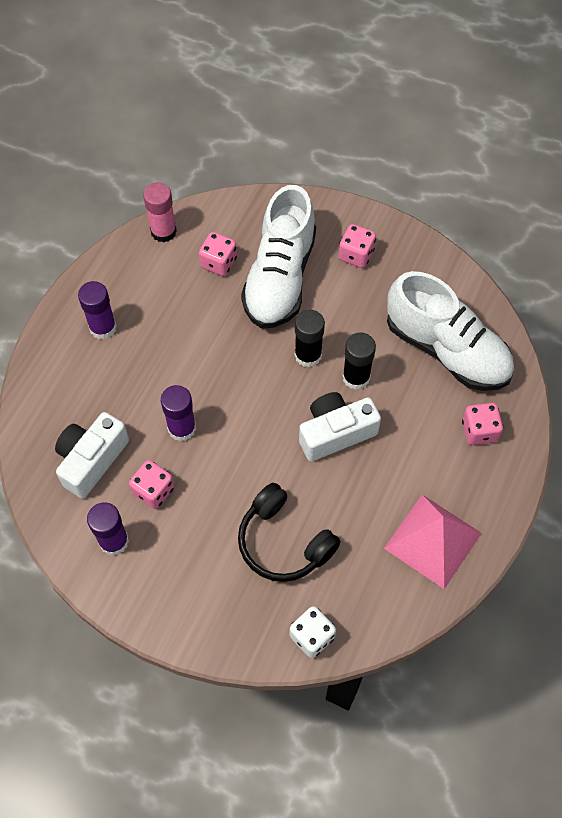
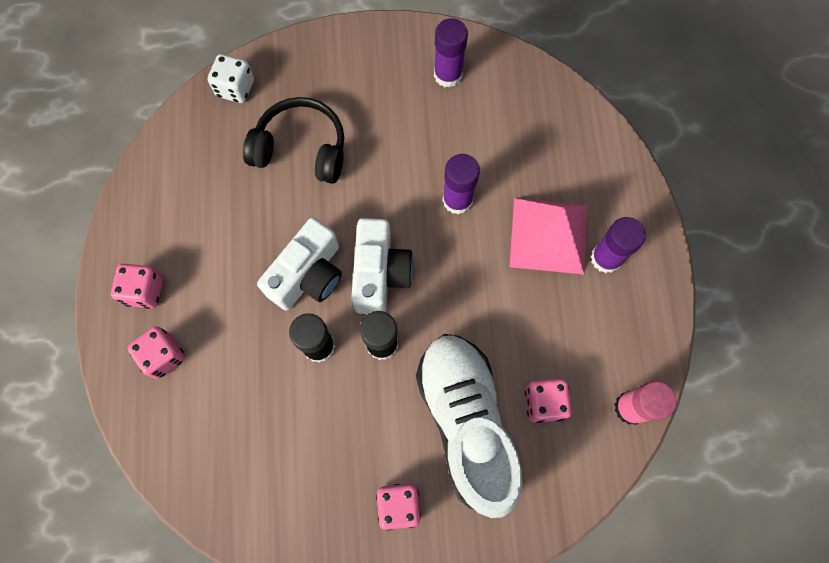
camera: 150 degrees right, 10 degrees up
white camera [55,412,129,498] -> white camera moved to [351,218,413,314]
pink dice [129,460,174,509] -> pink dice moved to [111,264,163,309]
pink pyramid [384,495,482,589] -> pink pyramid moved to [510,198,587,274]
white shoe [387,271,514,391] -> none

